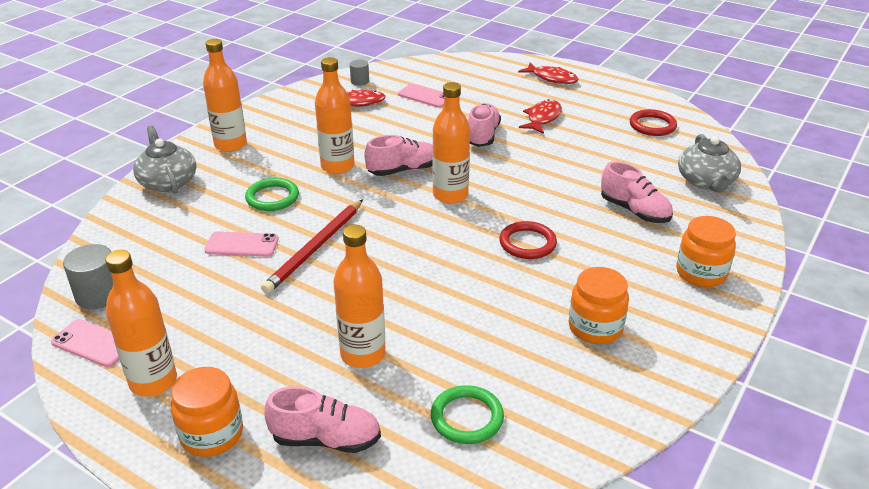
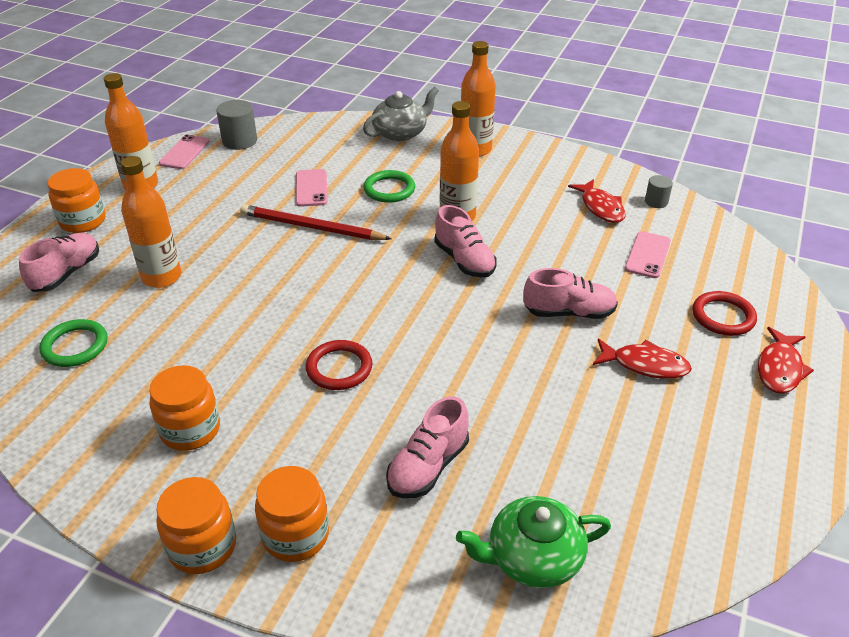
camera: 80 degrees right, 5 degrees up
pink shoe [264,386,381,453] -> pink shoe turned 150 degrees counterclockwise [19,233,99,292]
orange bottle [432,82,470,204] -> none
red ring [630,109,677,136] -> red ring moved to [692,291,757,336]
grey teapot [678,134,741,192] -> green teapot [456,496,611,588]
none -> orange jar [156,477,236,574]

